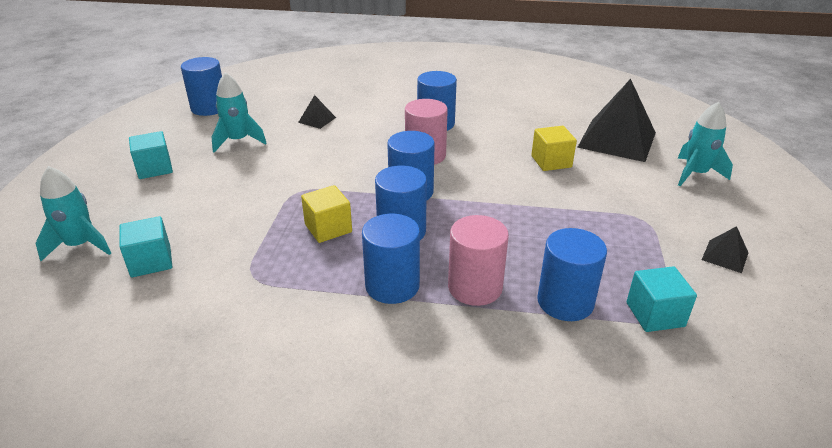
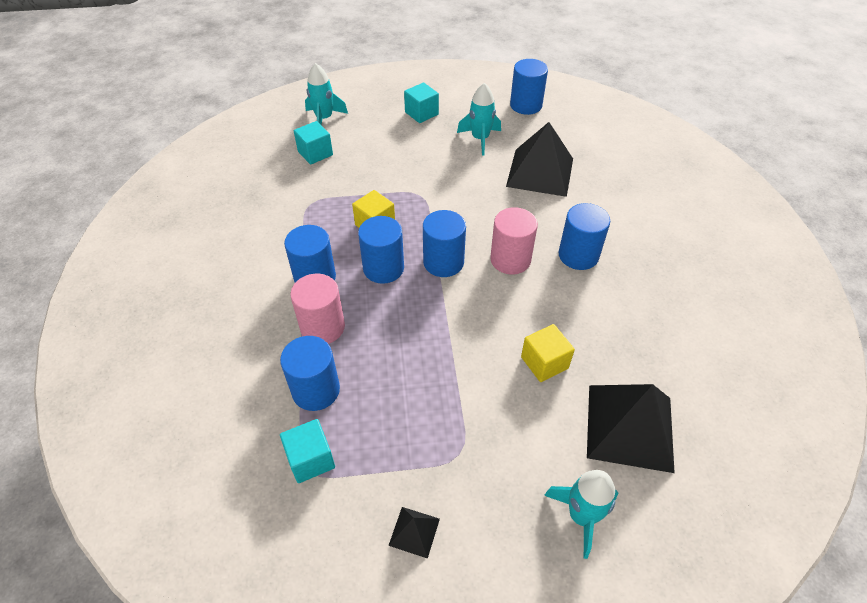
camera: 75 degrees right, 15 degrees up
black pyramid [298,95,336,129] -> black pyramid [506,122,573,197], size x2.27

